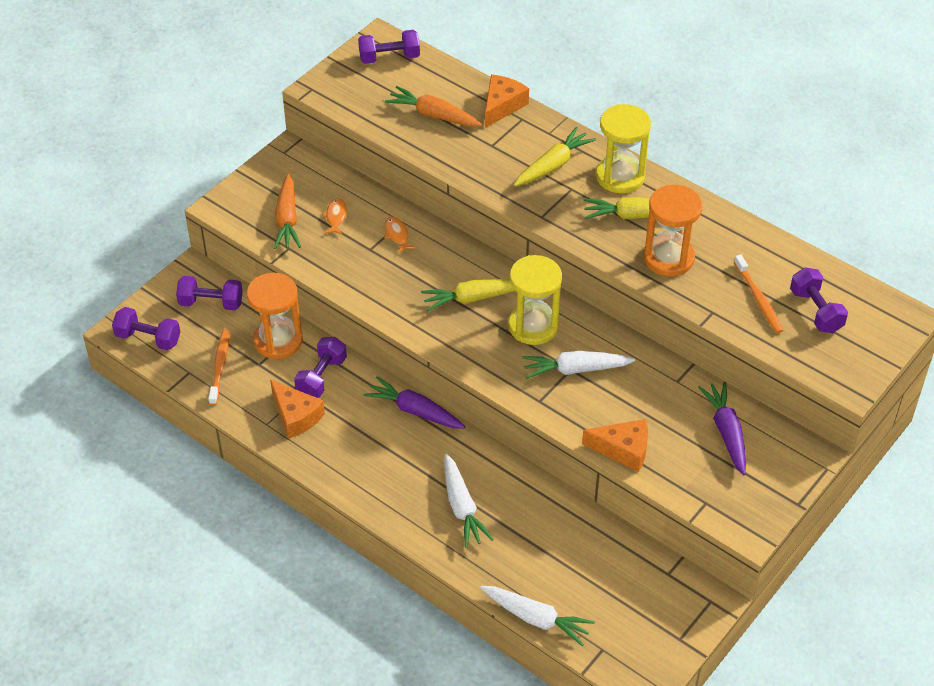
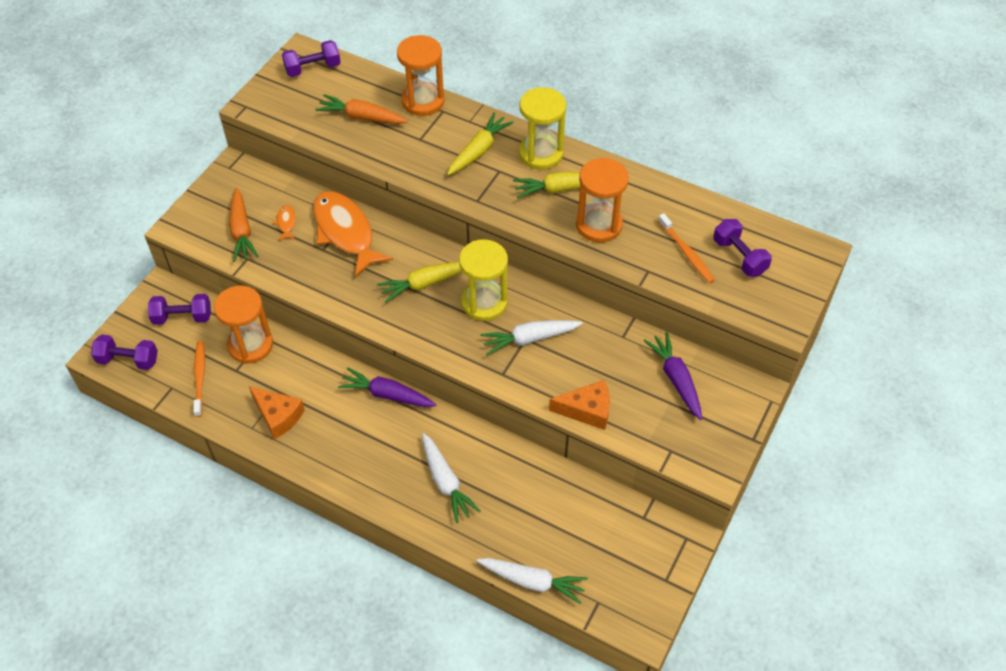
camera: 10 degrees left, 5 degrees up
purple dumbbell [294,337,347,398] -> none
orange fish [384,216,416,253] -> orange fish [313,191,393,277], size x2.49
orange cheese [485,75,529,128] -> orange hourglass [397,35,444,116]

